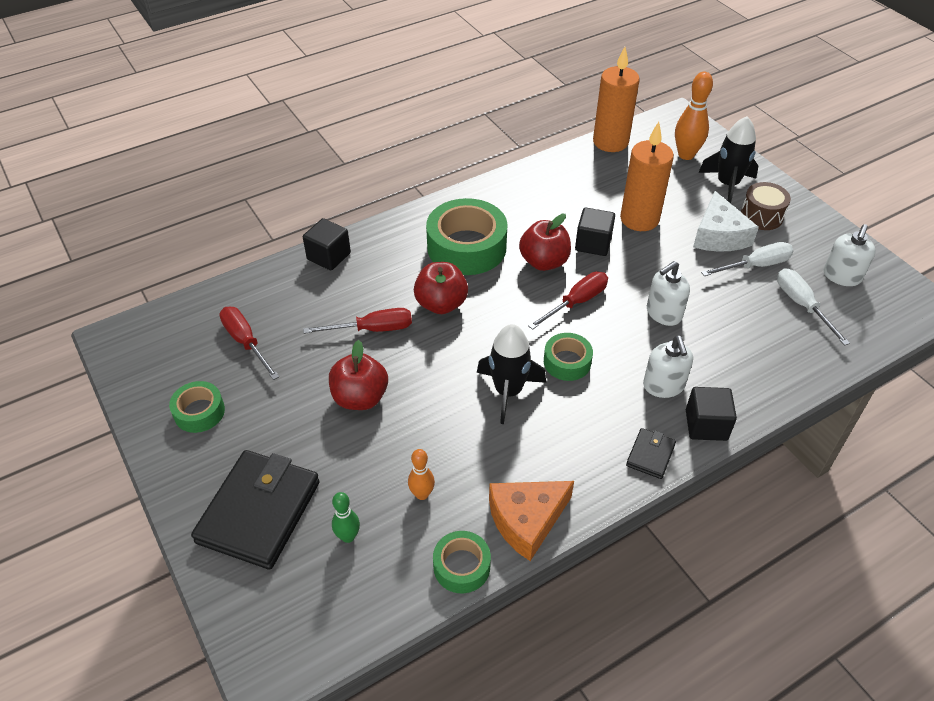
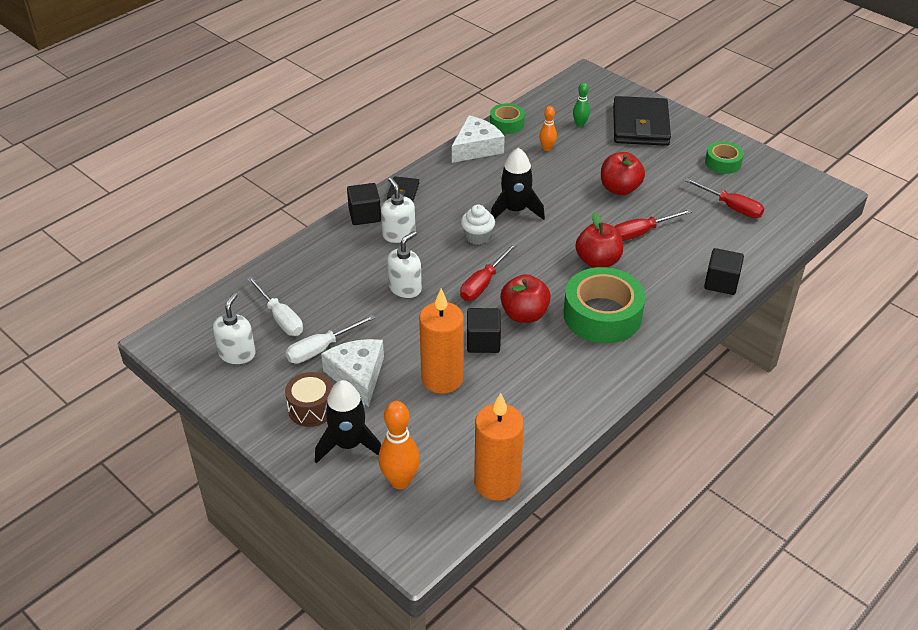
camera: 165 degrees right, 5 degrees down
orange cheese [489,481,574,561] -> white cheese [452,115,505,163]
green tape [544,333,593,381] -> white cupcake [461,205,495,245]

